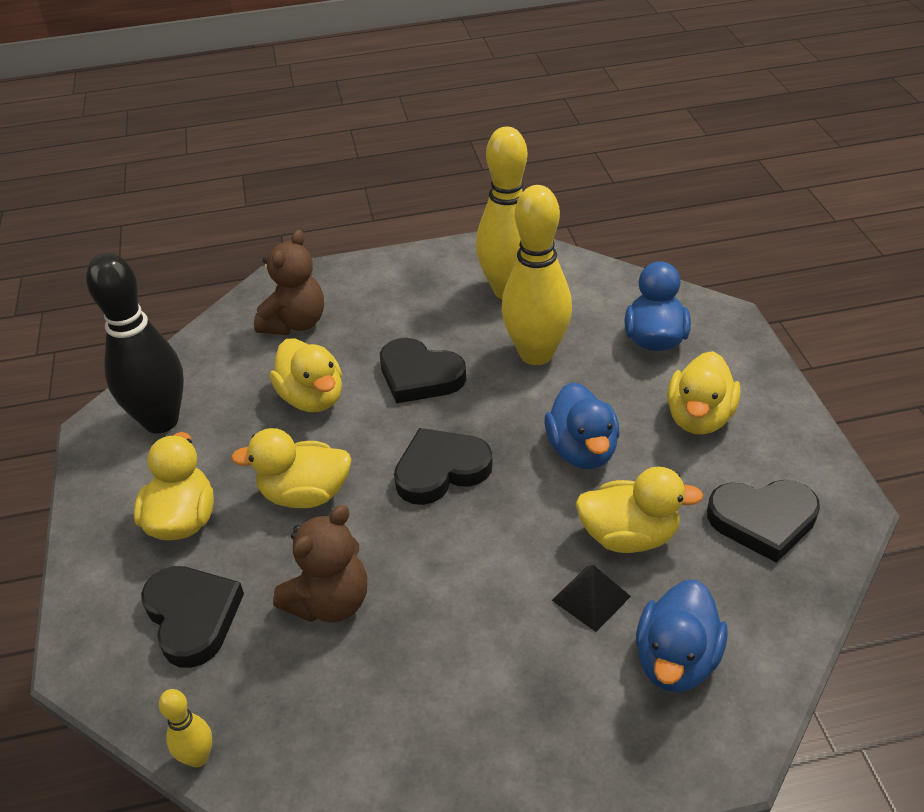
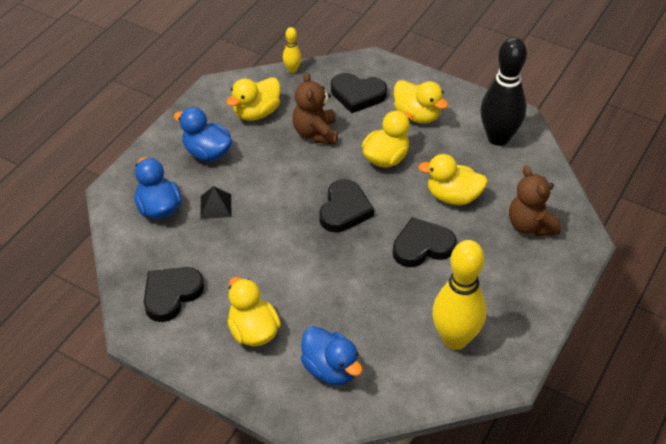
camera: 130 degrees right, 5 degrees up
yellow bowling pin [501,185,572,365] -> none
blue duck [544,382,620,469] -> blue duck moved to [174,107,232,161]
yellow duck [575,467,704,553] -> yellow duck moved to [226,77,280,121]

